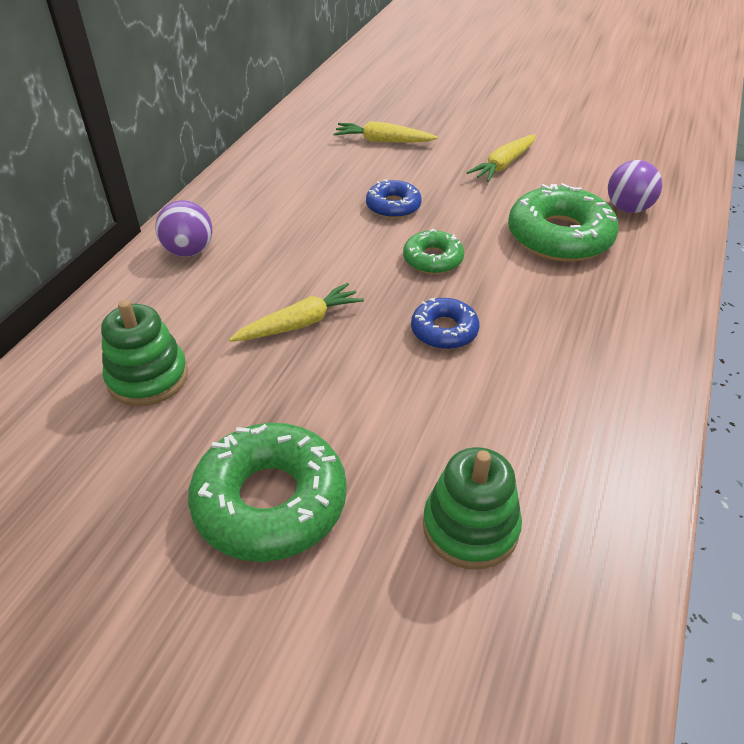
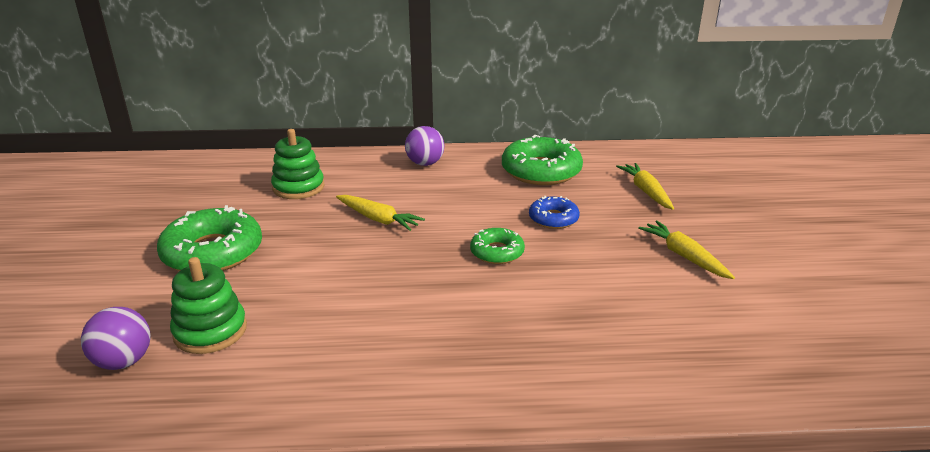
camera: 65 degrees right, 15 degrees down
blue donut [411,298,479,349] -> none
yellow carrot [467,134,536,182] -> yellow carrot turned 45 degrees clockwise [638,221,735,279]
green donut [508,183,619,261] -> green donut moved to [502,135,583,185]
purple ball [608,160,662,213] -> purple ball moved to [81,307,151,370]

